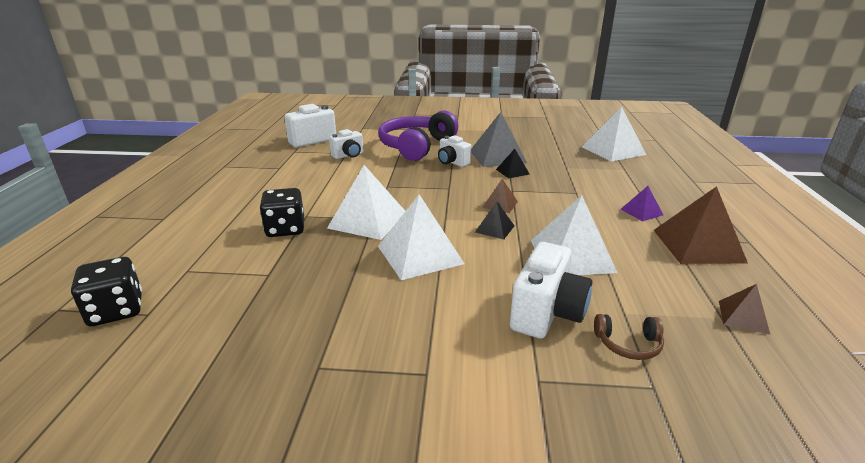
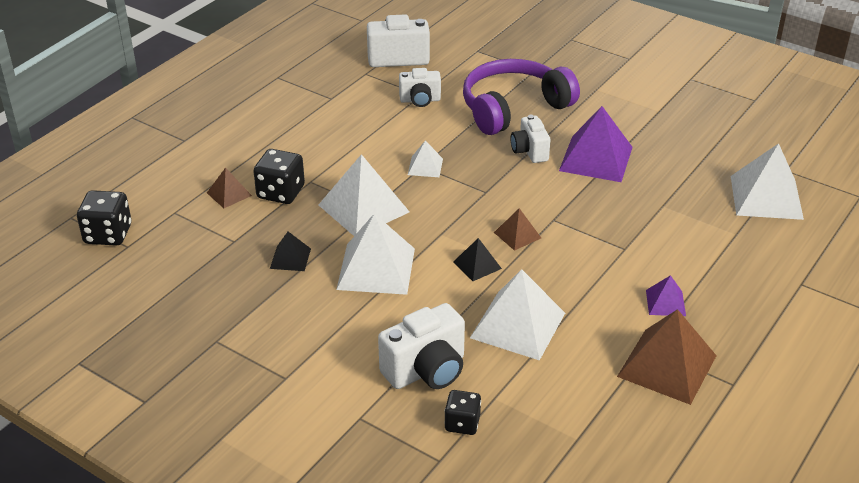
camera: 30 degrees right, 10 degrees up
grey pyramid [471,112,527,167] -> purple pyramid [559,106,633,182]
black pyramid [496,149,530,178] -> black pyramid moved to [270,232,311,271]
brown headphones [594,314,664,360] -> black dice [444,390,481,435]
brown pyramid [719,284,770,334] -> brown pyramid moved to [207,168,252,208]
none -> white pyramid [408,140,443,177]

